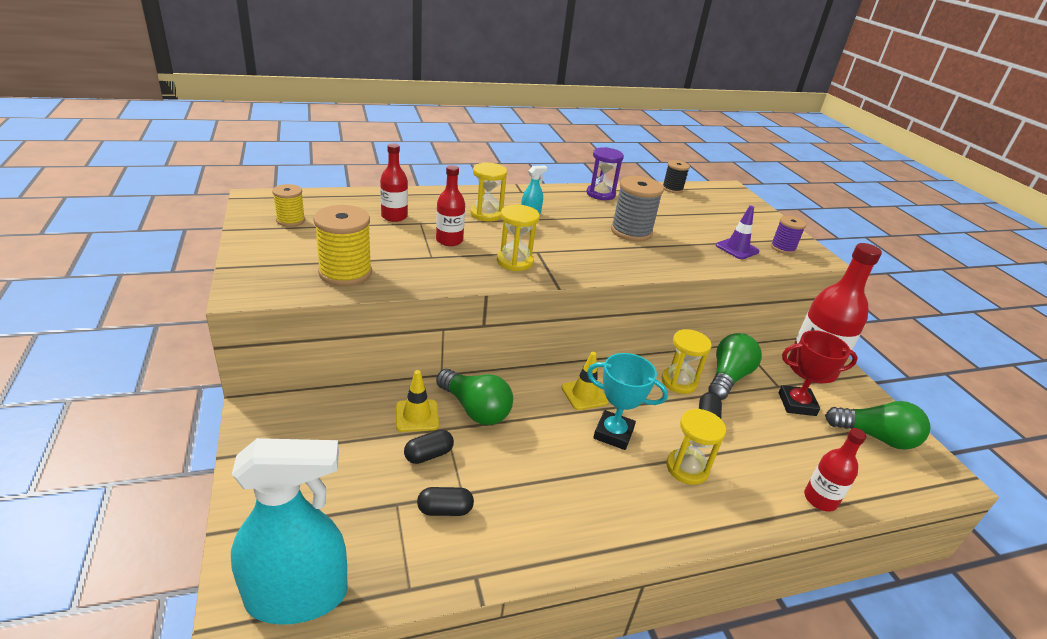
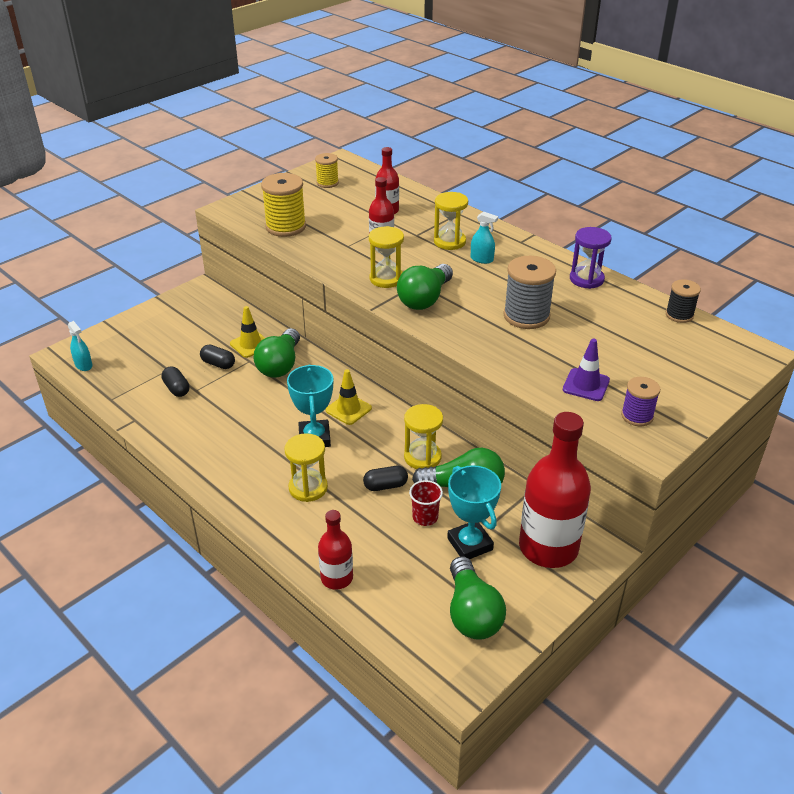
camera: 65 degrees right, 5 degrees up
turquoise spray bottle [231,438,348,625] -> turquoise spray bottle [68,321,93,371], size x0.41
red trophy [779,330,858,416] -> turquoise trophy [447,465,501,559]
none -> green light bulb [397,264,453,310]
none -> red cup [409,480,443,526]

